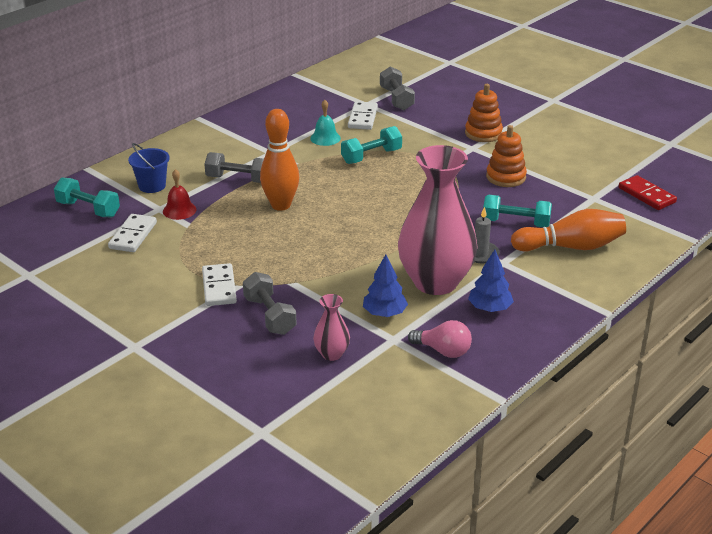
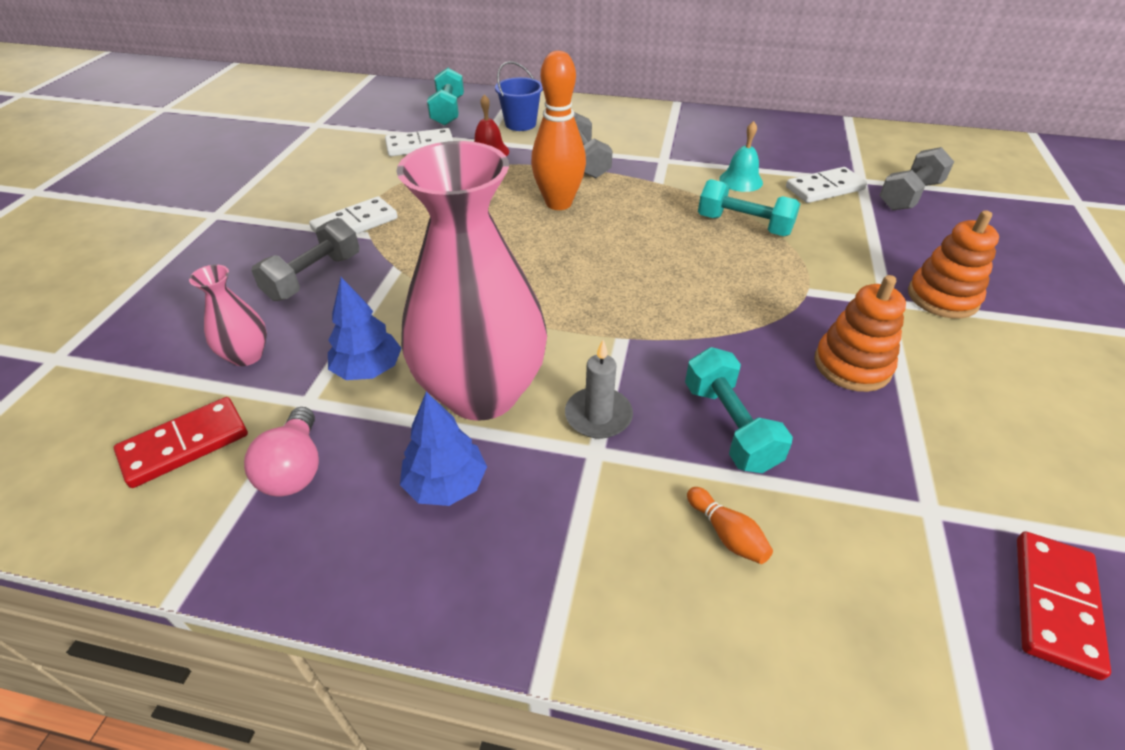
camera: 60 degrees right, 10 degrees up
orange bowling pin [511,209,626,251] -> orange bowling pin [687,487,773,564], size x0.42
none -> red domino [114,397,248,488]

